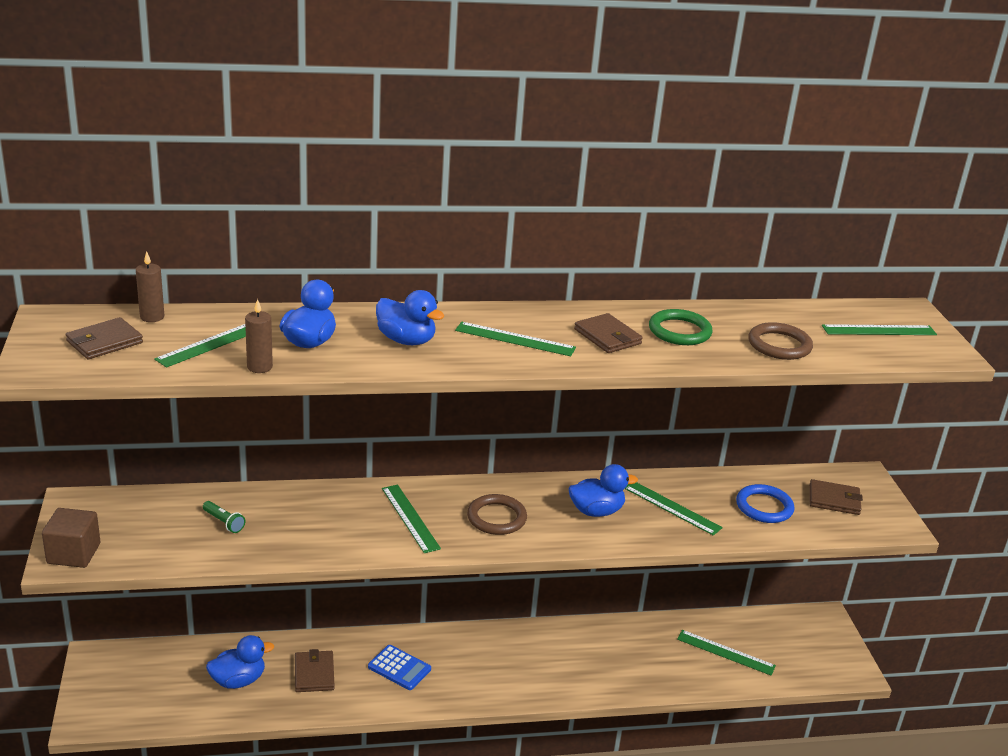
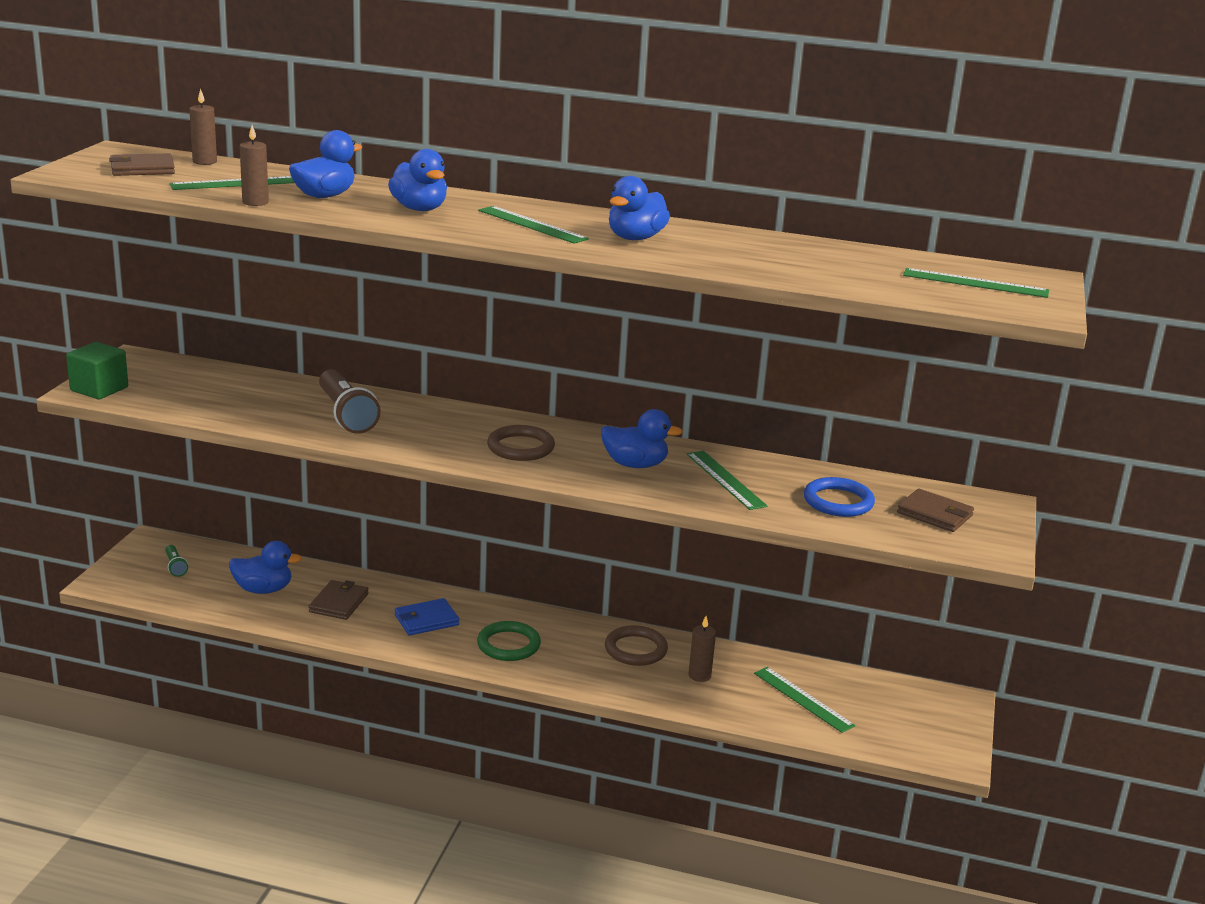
camera: 25 degrees right, 5 degrees down
brown cube [42,508,100,568] -> green cube [66,342,128,399]
green flashlight [203,501,245,533] -> green flashlight moved to [165,545,188,577]
blue calculator [368,645,431,690] -> blue wallet [395,598,459,635]
green ruler [382,484,441,553] -> none
brown wallet [574,313,643,353] -> blue duck [609,176,670,240]
green ring [649,309,713,345] -> green ring moved to [477,621,541,661]
brown ring [748,322,813,360] -> brown ring moved to [605,625,668,666]
none -> brown flashlight [319,369,381,434]
none -> brown candle [688,616,716,682]

